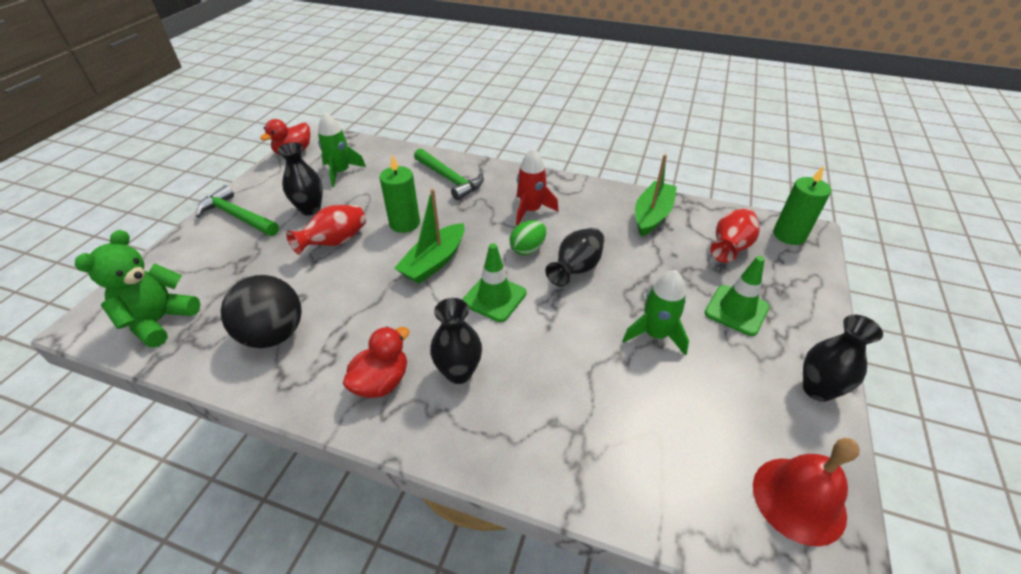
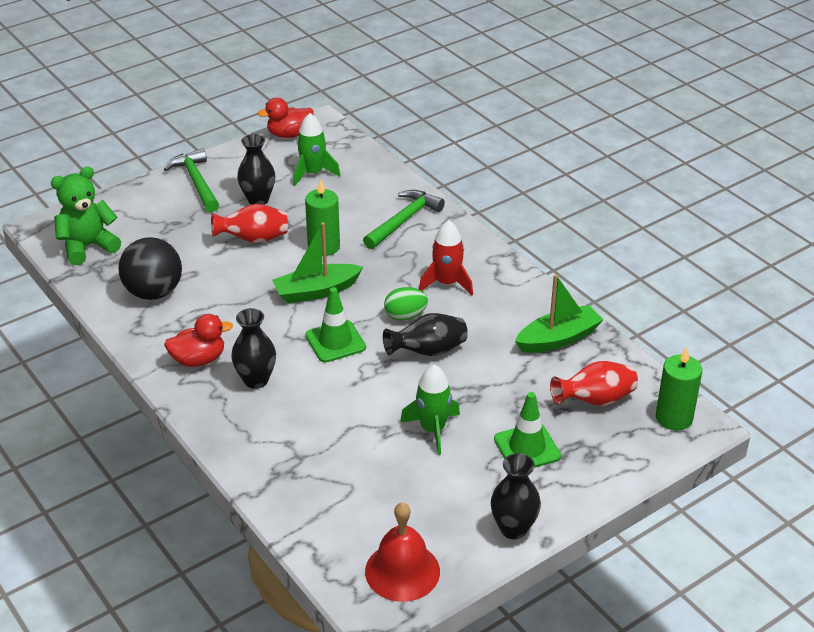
camera: 35 degrees right, 5 degrees down
green hammer [414,148,484,200] -> green hammer turned 135 degrees counterclockwise [363,190,445,249]

